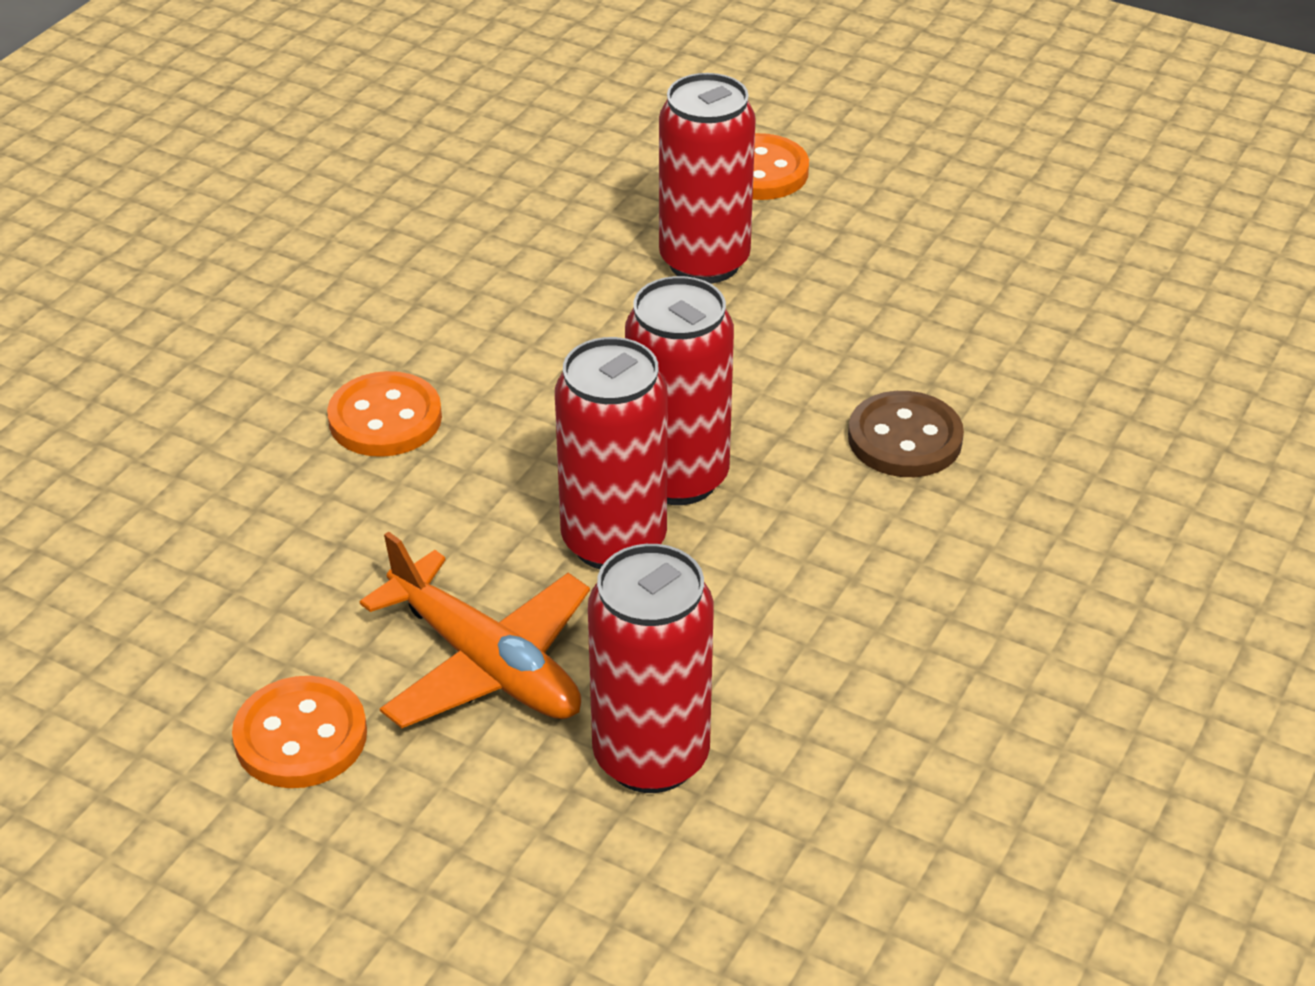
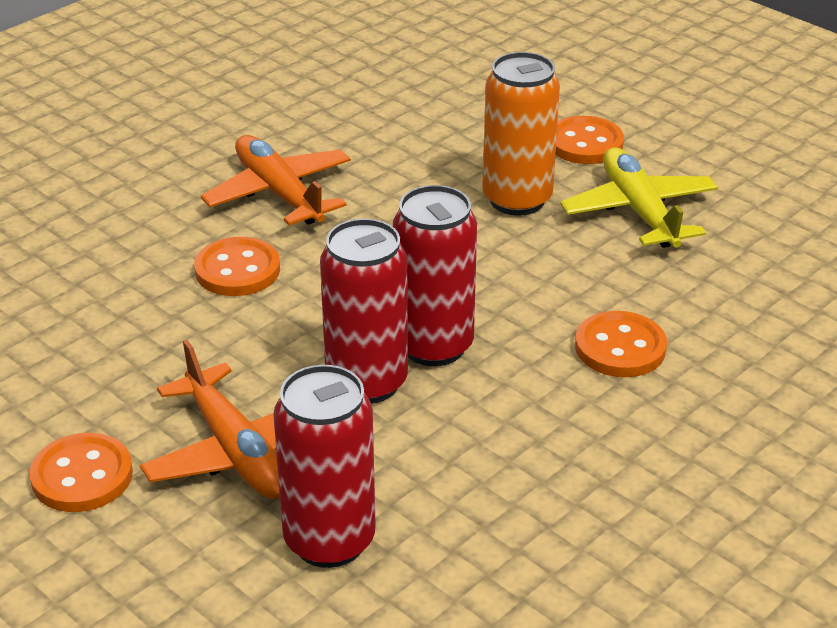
camera: 15 degrees right, 5 degrees down
red can [659,73,756,284] -> orange can [482,52,560,215]
brown button [848,391,964,477] -> orange button [575,311,667,377]
none -> orange plane [201,135,351,225]
none -> yellow plane [560,147,718,248]

